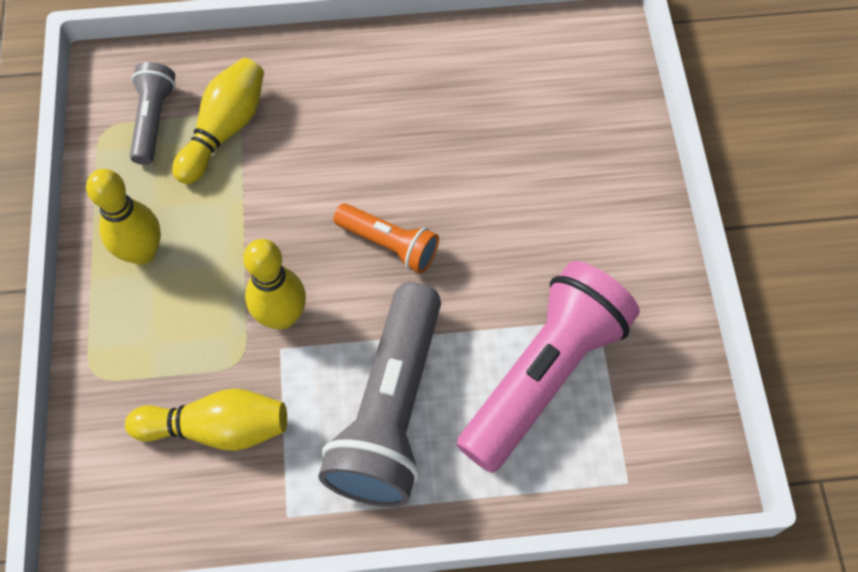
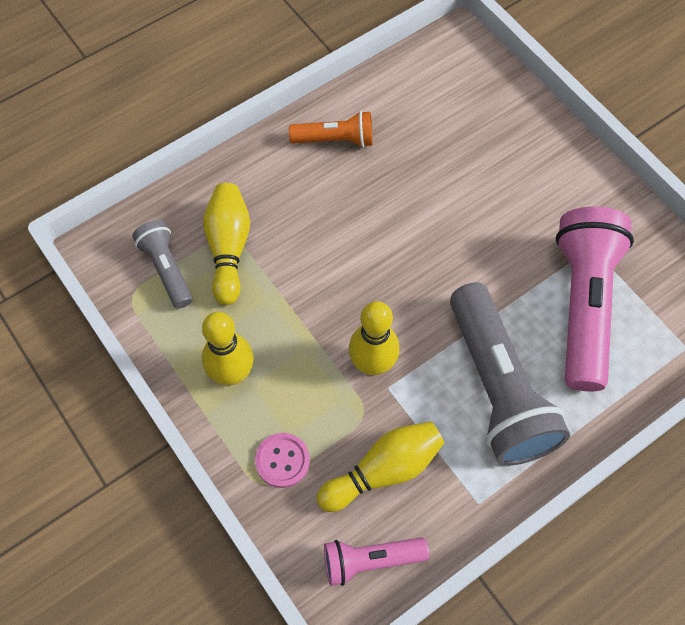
camera: 30 degrees left, 0 degrees up
orange flashlight [334,203,439,273] -> orange flashlight moved to [289,111,373,147]
none -> pink button [255,433,310,488]
none -> pink flashlight [324,538,429,586]

